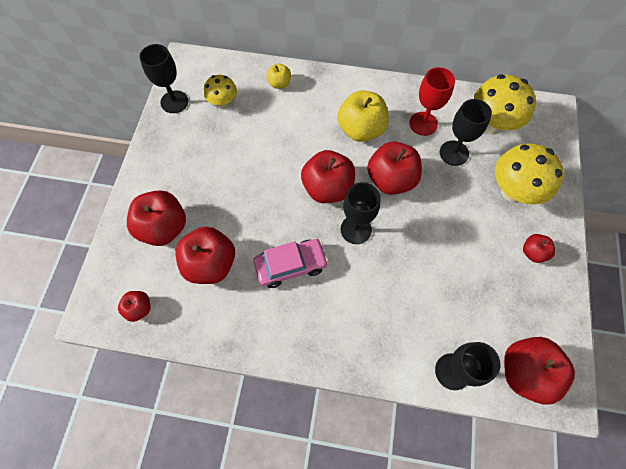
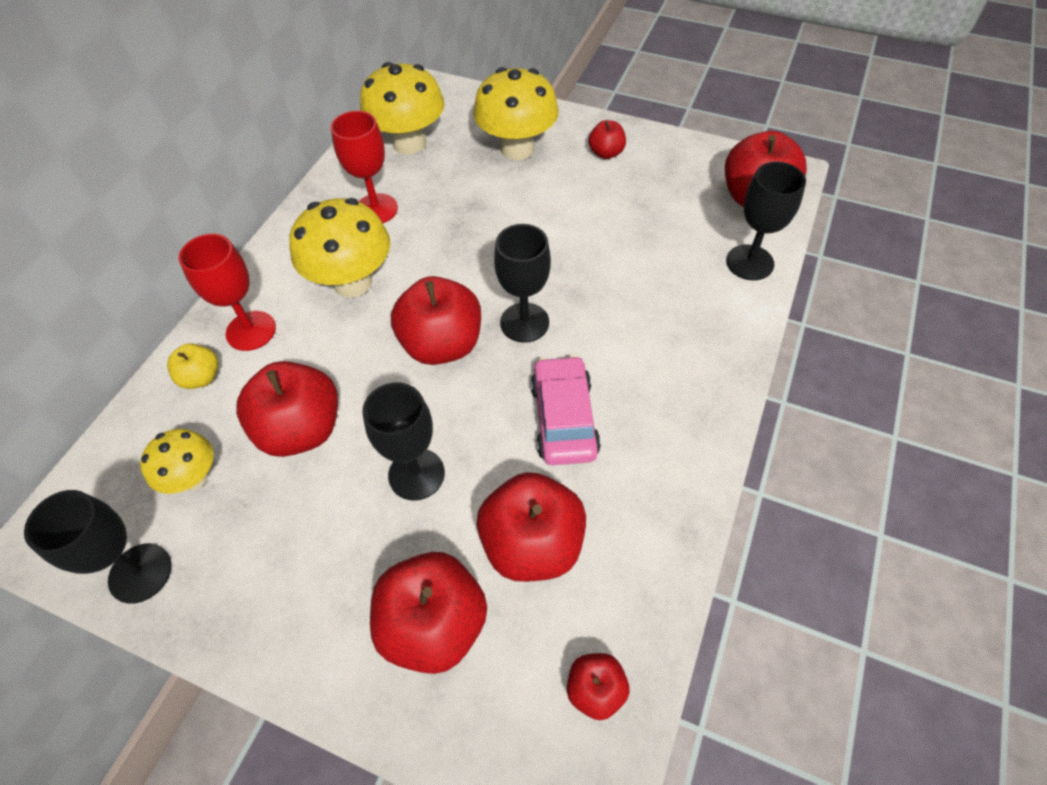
camera: 75 degrees left, 10 degrees down
yellow apple [337,90,389,142] -> yellow mushroom [289,198,390,298]
red apple [367,142,422,195] -> red apple moved to [236,361,338,457]
black goblet [440,99,492,166] -> black goblet moved to [362,382,445,501]
none -> red goblet [179,234,276,351]

